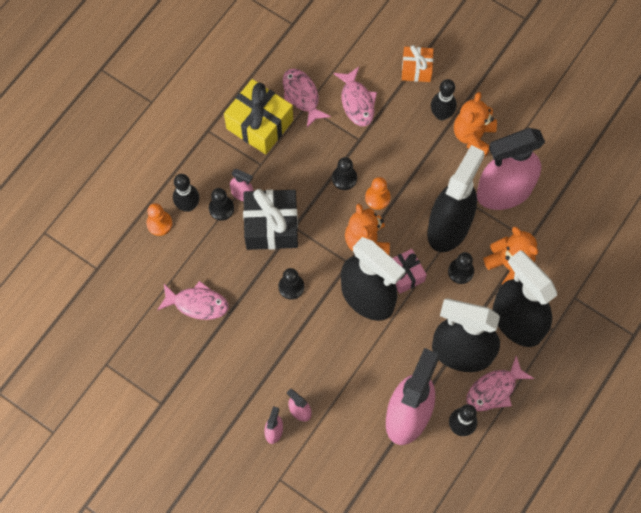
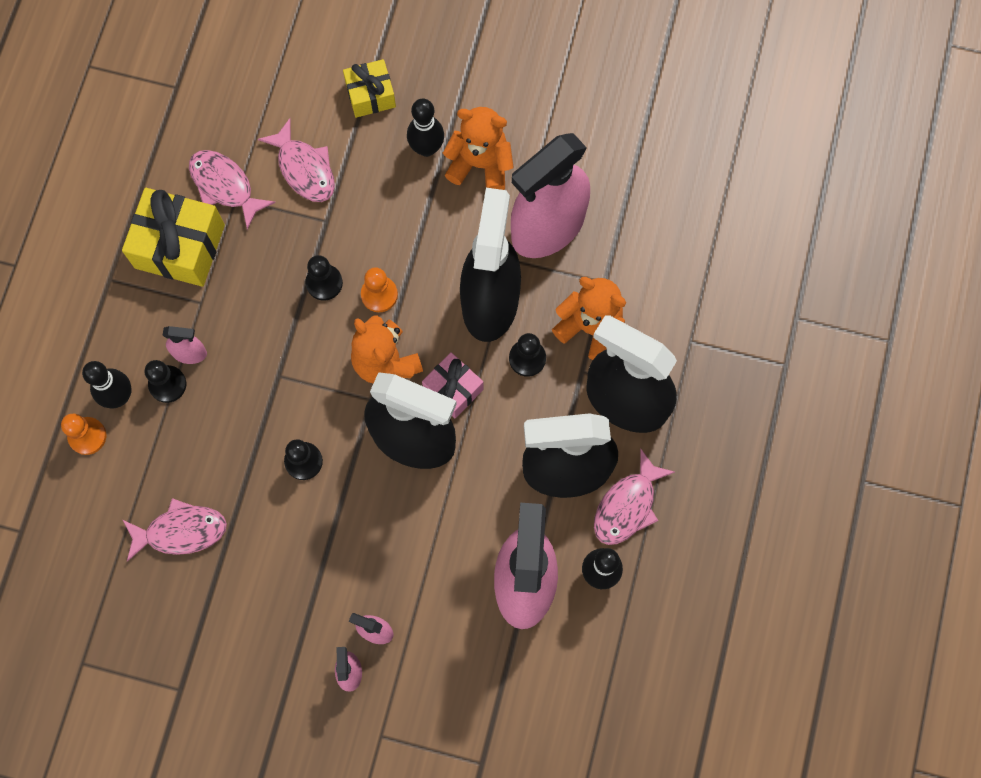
camera: 20 degrees left, 5 degrees up
black gift [243,189,298,250] -> none
orange gift [402,45,433,82] -> yellow gift [343,59,396,118]
orange teddy bear [454,92,497,158] -> orange teddy bear turned 105 degrees clockwise [443,107,513,190]

